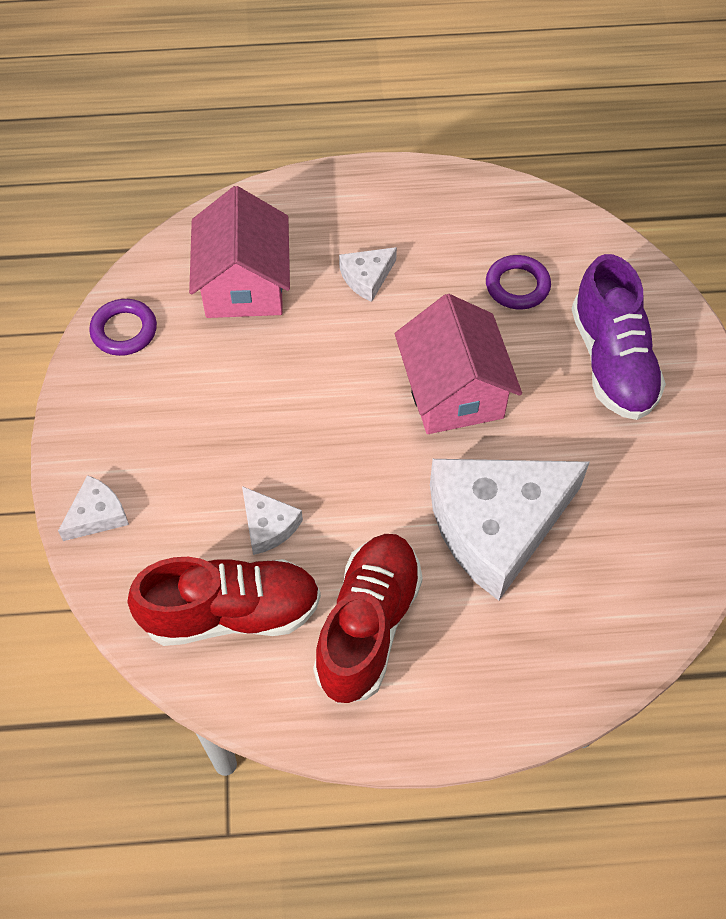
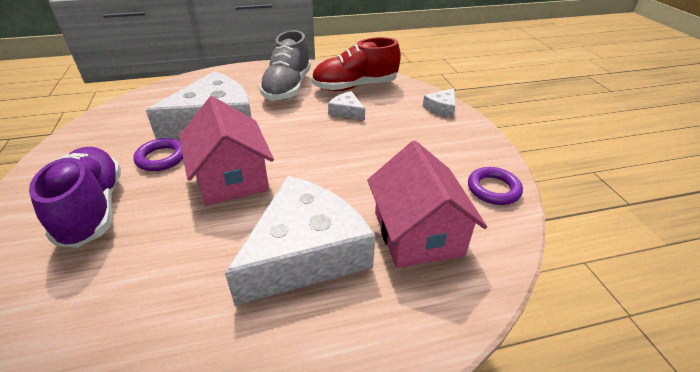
camera: 170 degrees right, 20 degrees down
red shoe [313,534,423,704] -> grey shoe [259,30,311,101]
white cheese [339,247,397,302] -> white cheese [225,176,375,305], size x2.33
purple ring [486,255,551,310] -> purple ring moved to [133,138,183,171]

